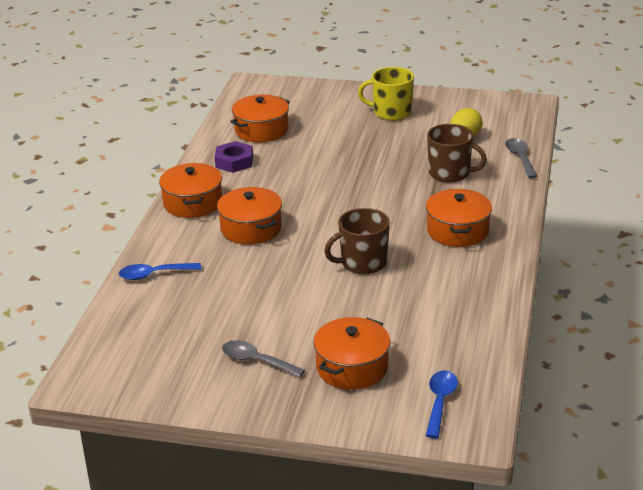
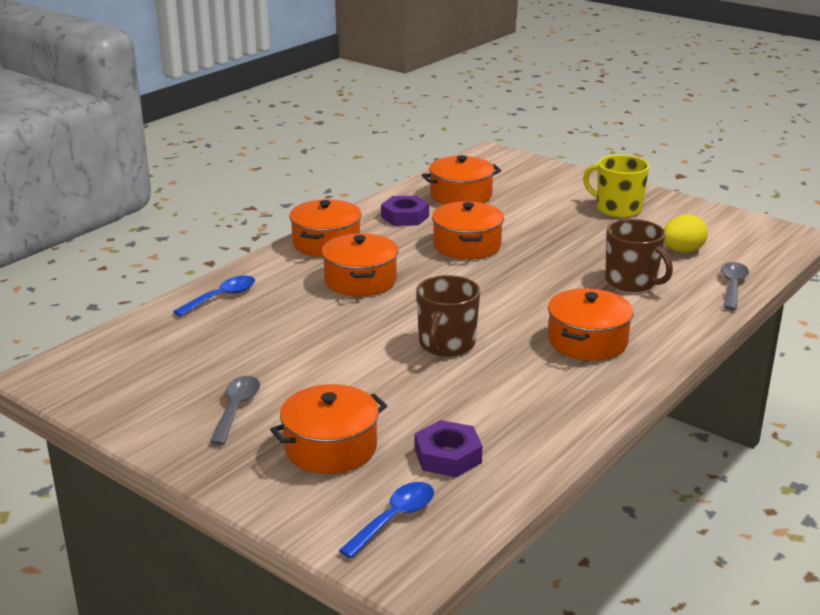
camera: 25 degrees right, 5 degrees down
blue spoon [119,263,201,280] -> blue spoon turned 120 degrees clockwise [173,276,255,317]
grey spoon [222,340,305,377] -> grey spoon turned 45 degrees clockwise [210,376,260,445]
brown mug [324,208,390,274] -> brown mug turned 75 degrees counterclockwise [416,275,480,357]
none -> purple nut [415,420,482,477]
none -> orange pot [432,201,504,259]

